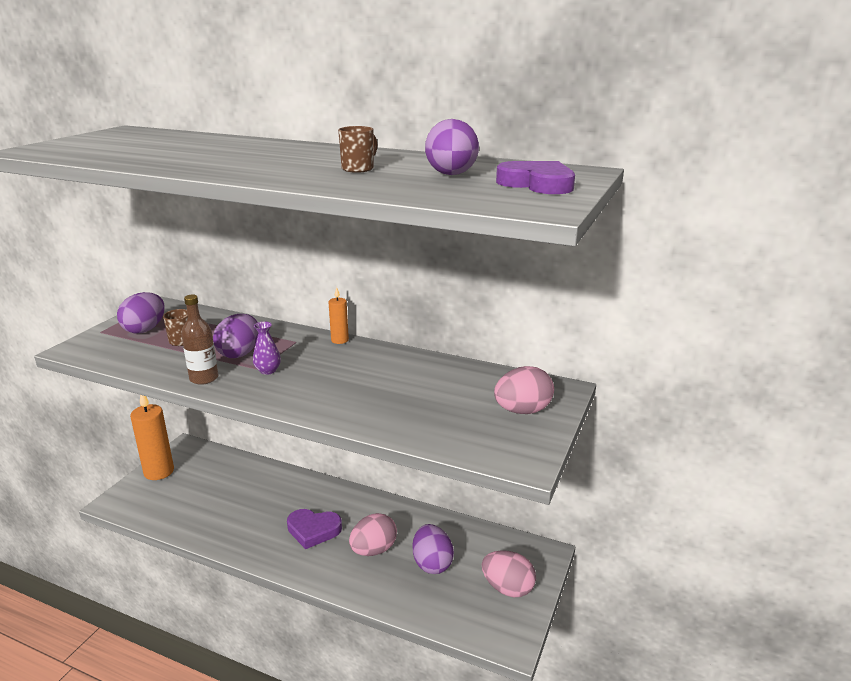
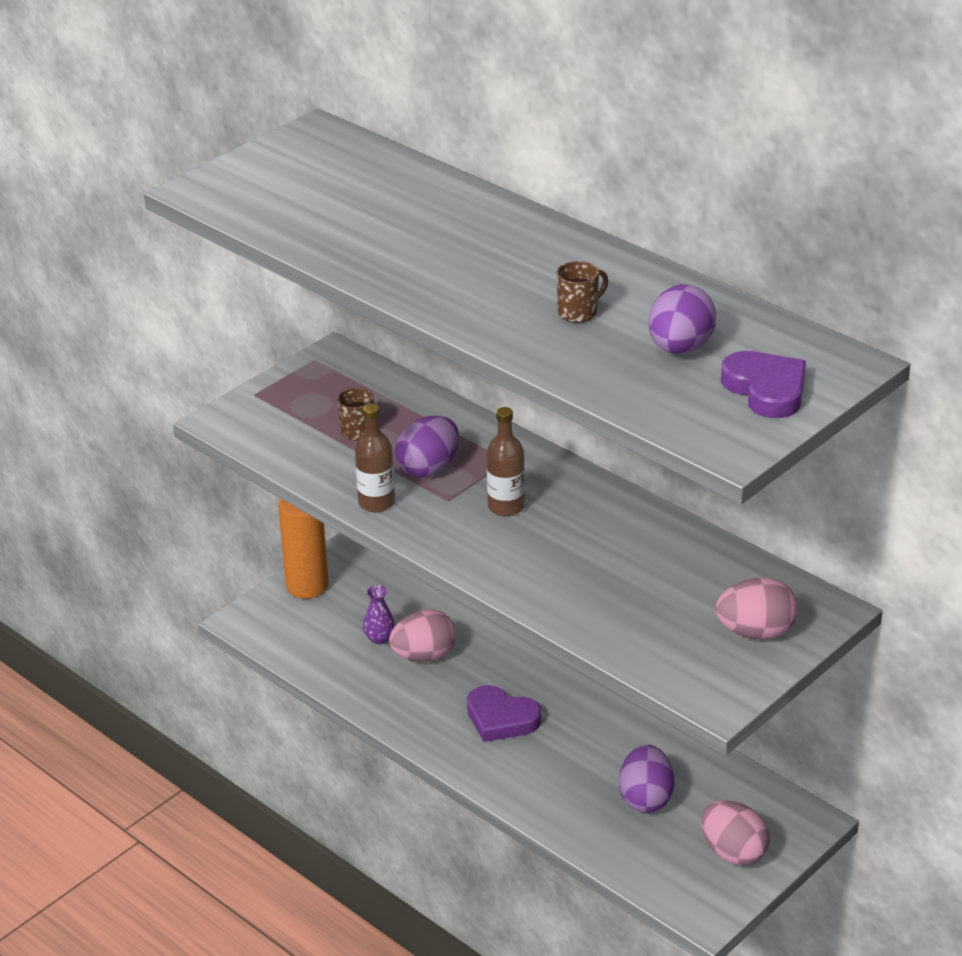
camera: 20 degrees right, 10 degrees up
purple egg [117,292,165,333] -> none
purple vase [253,321,281,375] -> purple vase moved to [363,585,395,644]
orange candle [329,287,349,344] -> none
pink egg [349,513,397,556] -> pink egg moved to [389,609,456,662]
none -> brown bottle [486,407,525,516]

